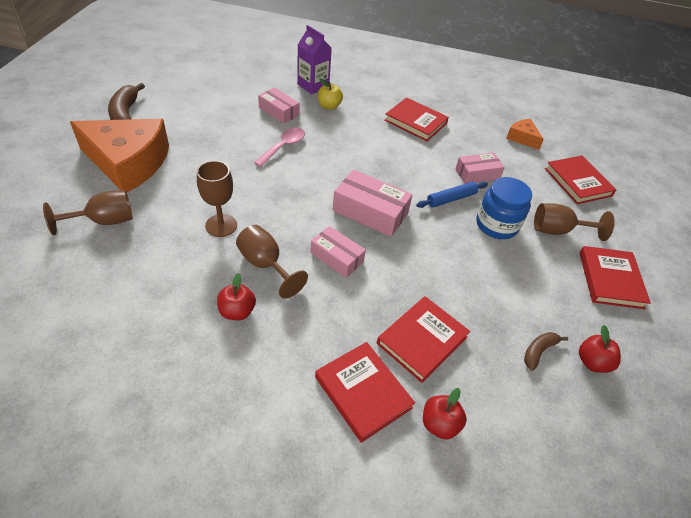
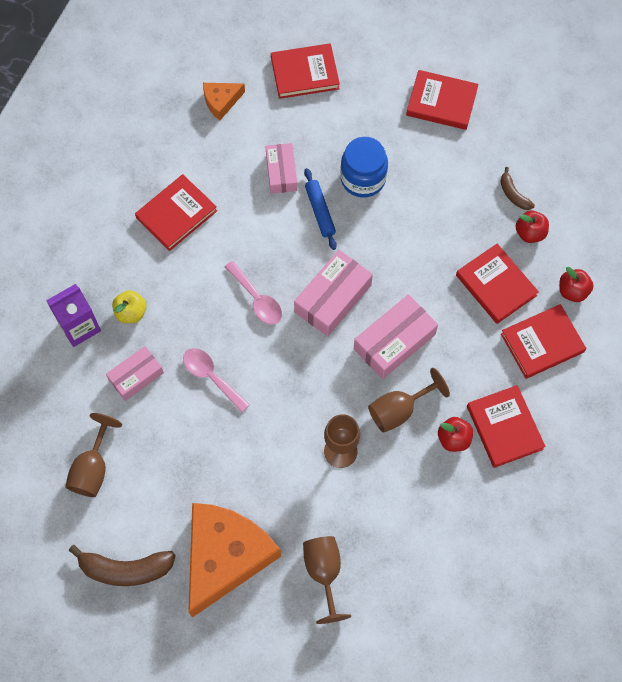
camera: 75 degrees left, 20 degrees up
pink box [310,226,366,278] -> pink box [354,294,438,379], size x1.53
brown goblet [534,203,615,241] -> brown goblet moved to [65,413,122,497]
red apple [579,325,621,373] -> red apple moved to [516,211,549,243]
none -> pink spoon [225,261,282,324]
none -> red book [467,385,546,468]

